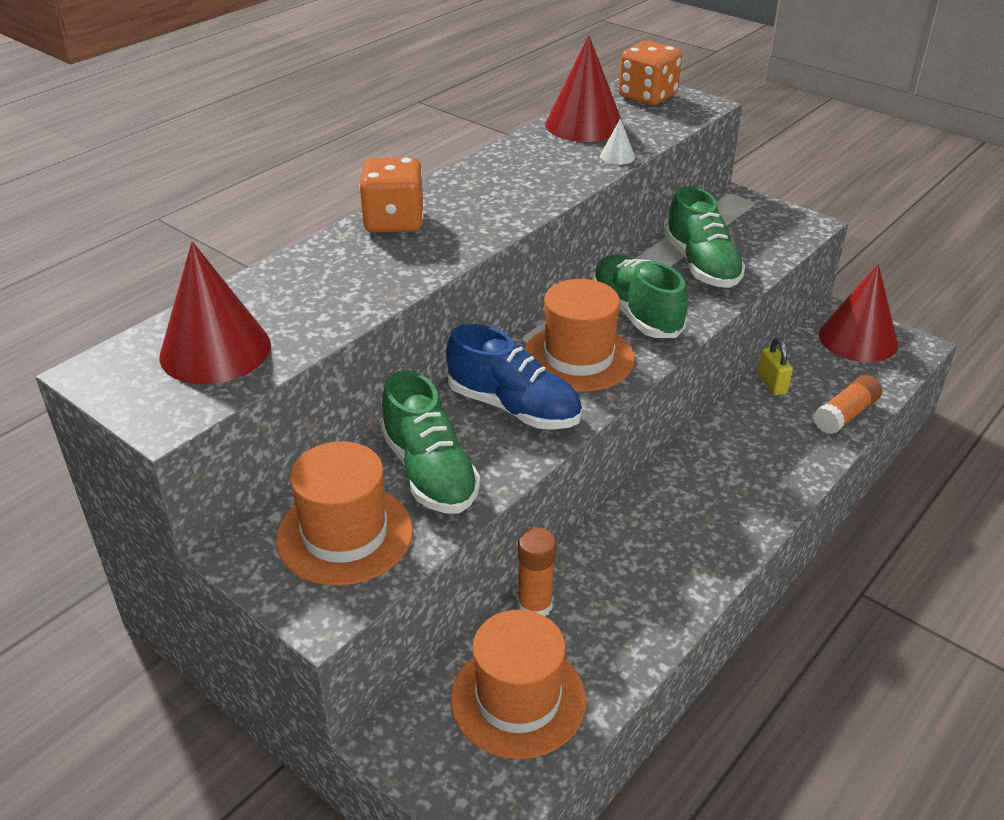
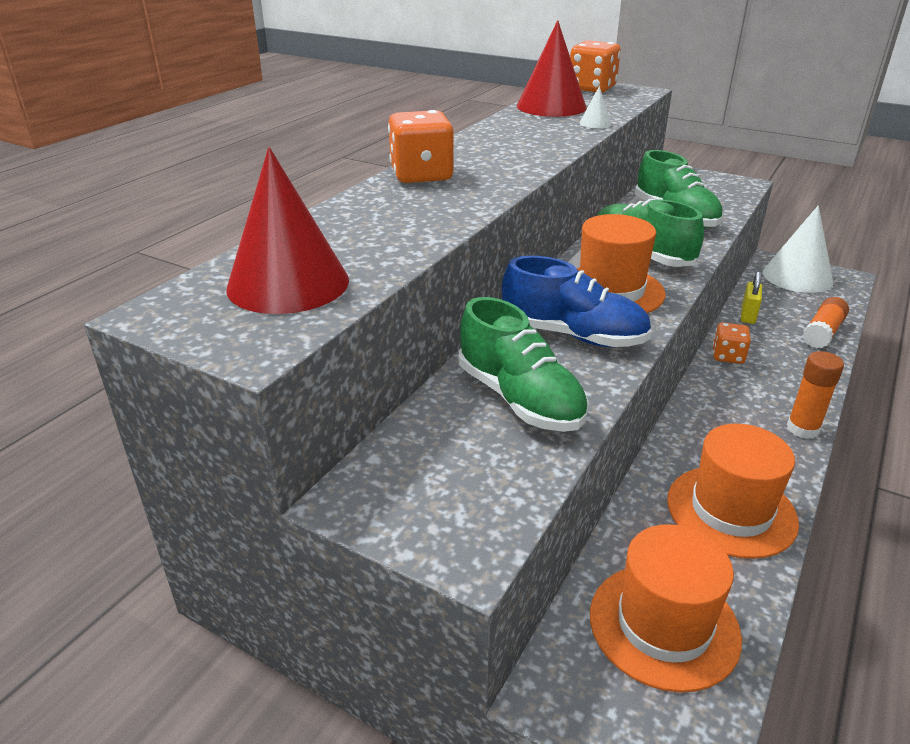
camera: 10 degrees left, 5 degrees down
orange hat [276,441,413,586] -> orange hat moved to [667,424,799,559]
orange glue stick [518,528,556,616] -> orange glue stick moved to [787,351,844,439]
yellow padlock [758,338,793,396] -> yellow padlock turned 45 degrees clockwise [741,271,762,324]
red cone [819,264,898,362] -> white cone [763,205,833,293]
none -> orange dice [713,322,751,364]

